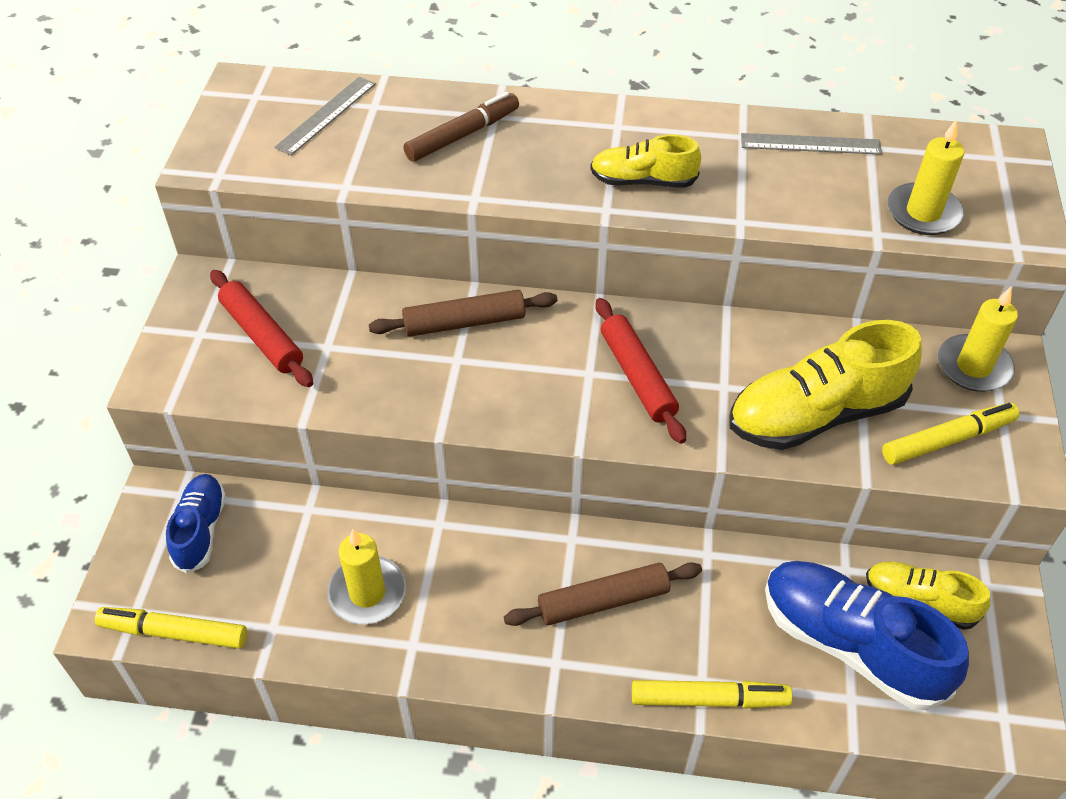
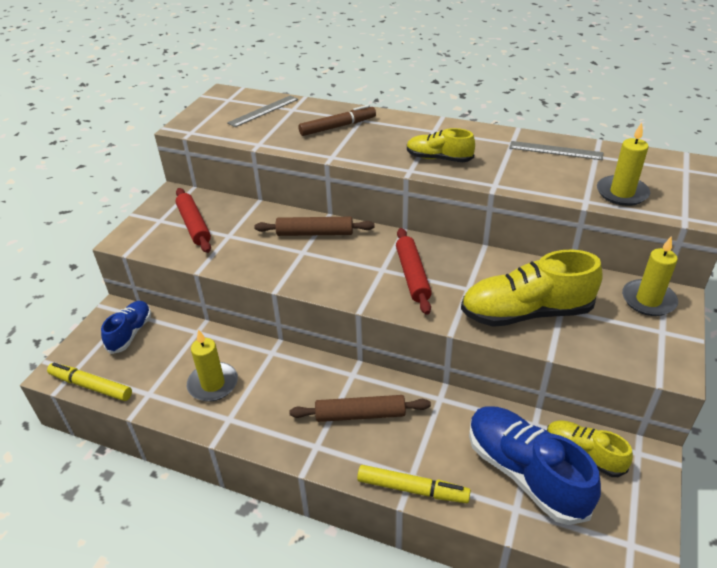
camera: 15 degrees right, 10 degrees down
yellow marker [882,403,1020,465] -> none

